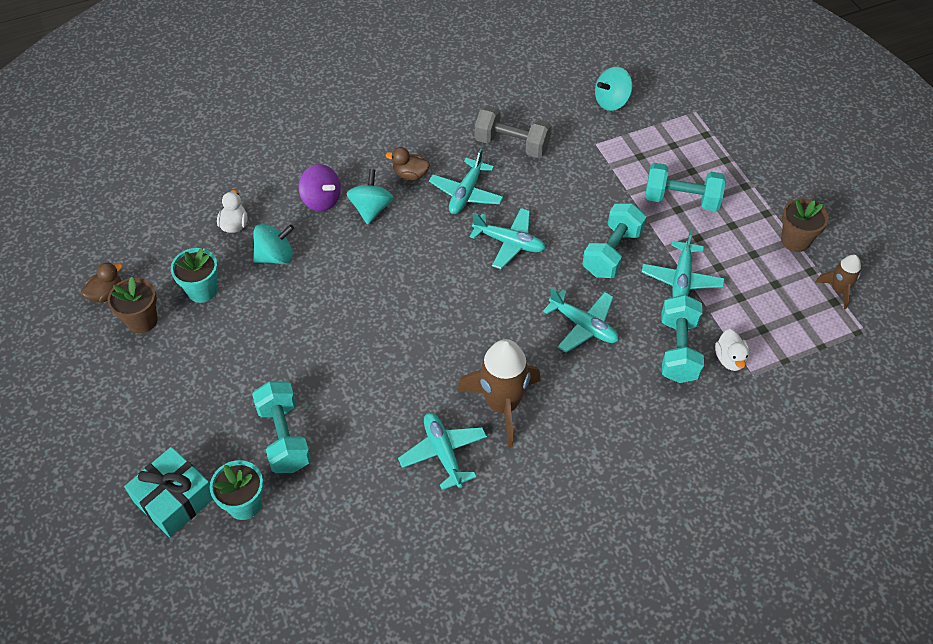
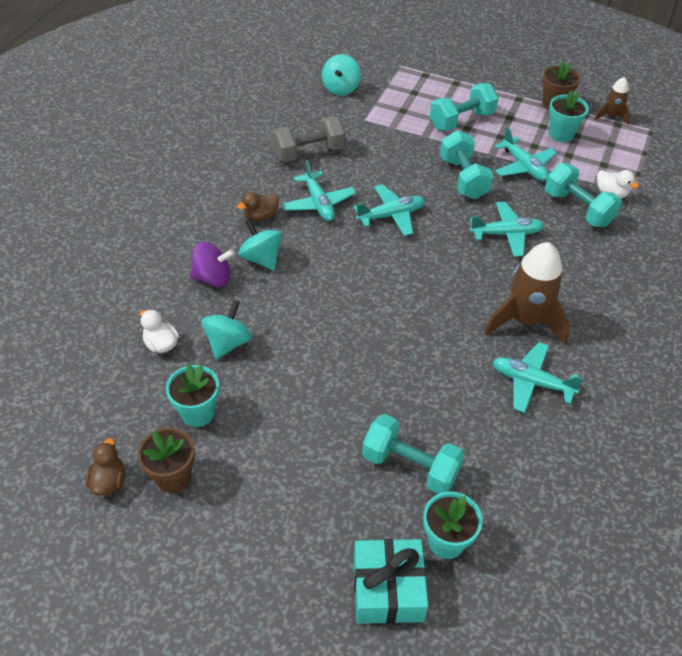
camera: 45 degrees left, 5 degrees down
none -> turquoise flower pot [549,90,589,142]

